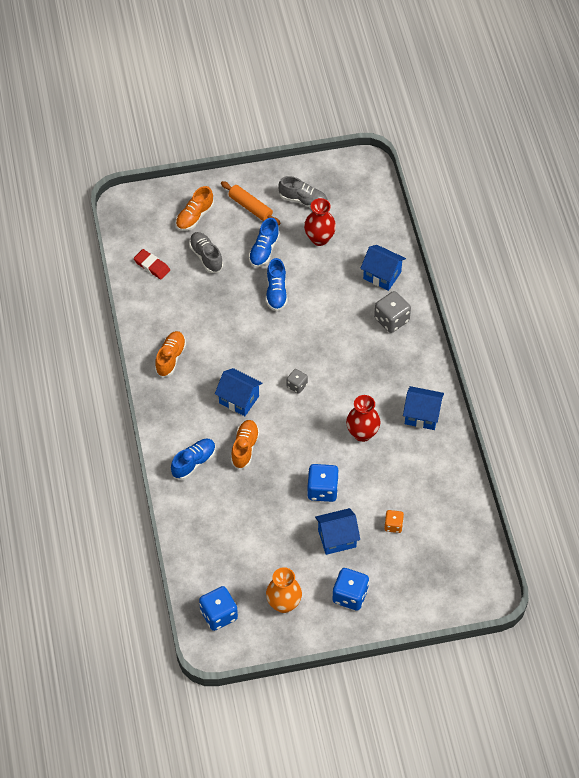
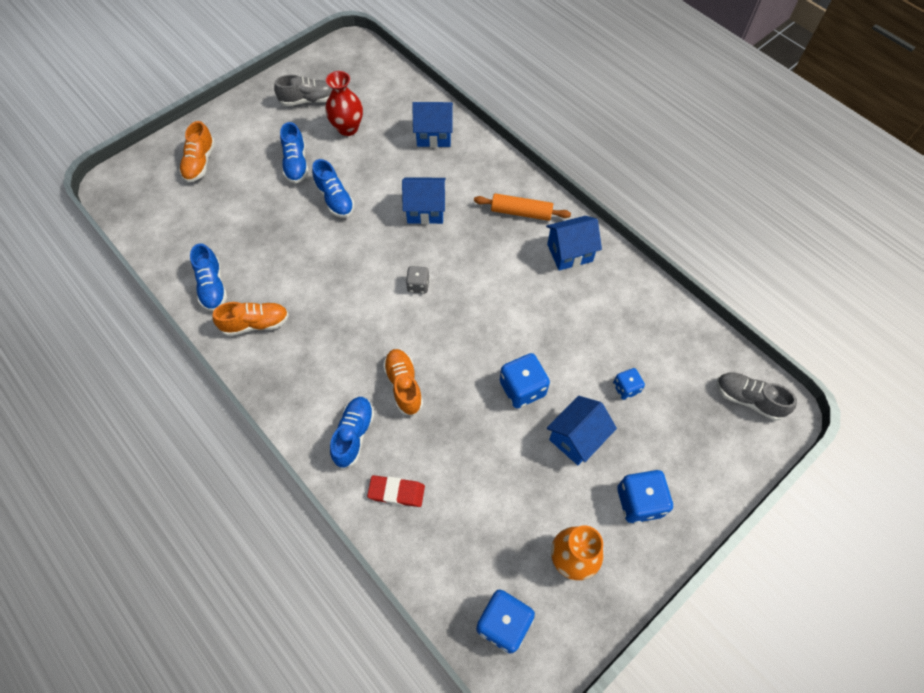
camera: 30 degrees left, 5 degrees up
red eraser [134,249,170,280] -> red eraser moved to [367,475,425,507]
orange shoe [155,331,186,377] -> orange shoe turned 90 degrees clockwise [212,302,289,336]
grey shoe [189,232,223,273] -> grey shoe moved to [717,372,797,421]
blue house [215,368,263,416] -> blue house moved to [402,178,446,224]
orange rolling pin [221,181,281,225] -> orange rolling pin moved to [474,193,571,221]
red vase [346,395,381,442] -> none
grey dice [374,291,411,333] -> none
orange dice [384,510,404,533] -> blue dice [613,368,645,400]
none -> blue shoe [190,243,227,311]

